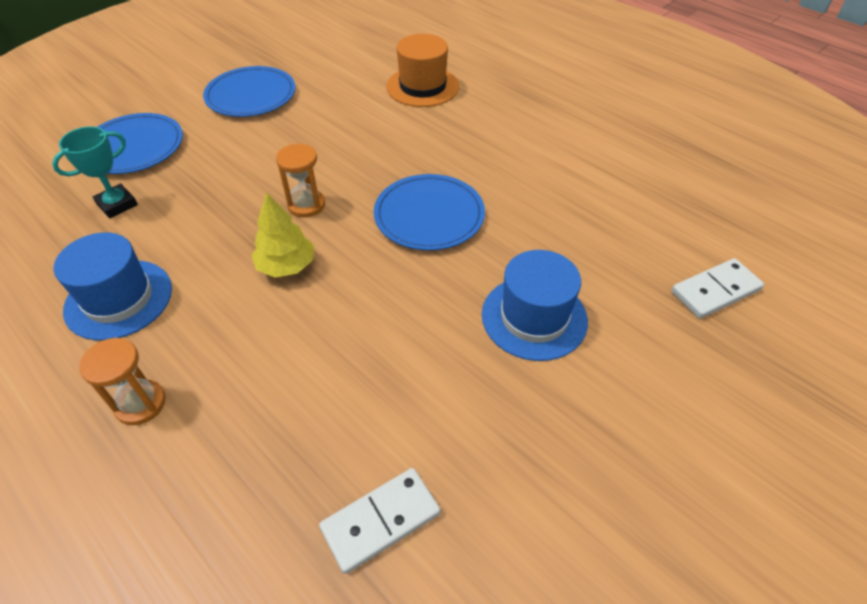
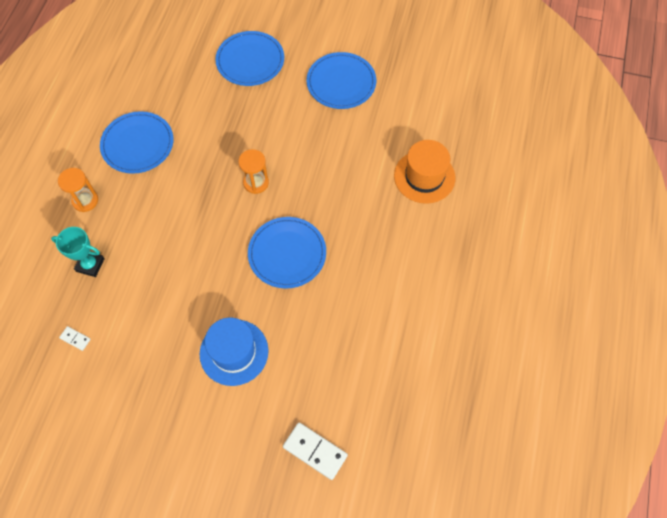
camera: 60 degrees right, 15 degrees up
turquoise trophy [52,126,138,218] -> turquoise trophy moved to [51,227,105,277]
blue hat [54,232,172,341] -> blue plate [100,111,173,174]
yellow tree [251,192,314,278] -> none
white domino [319,468,440,574] -> white domino [59,326,91,351], size x0.51

